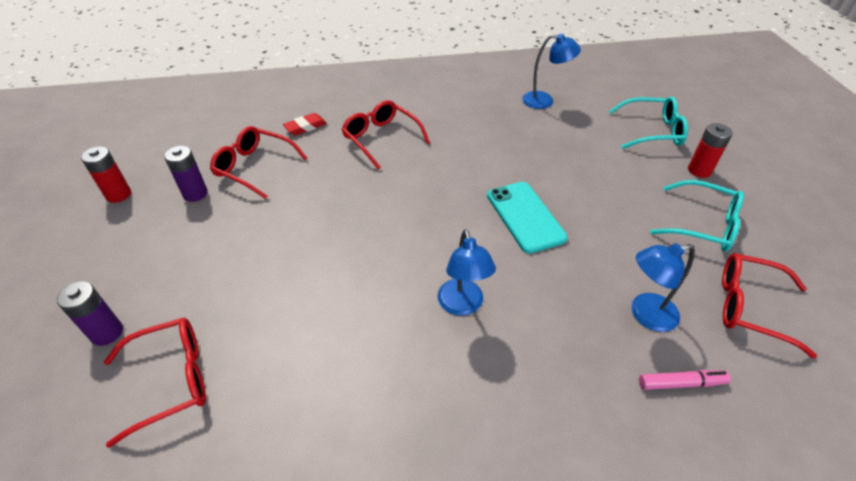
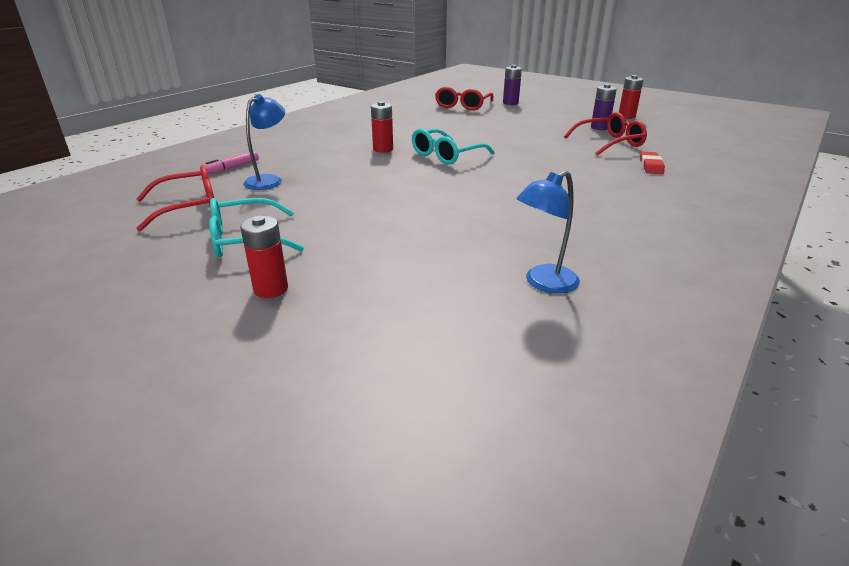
camera: 135 degrees right, 15 degrees down
red glasses [342,100,430,170] -> none
blue lamp [438,229,496,316] -> red battery [371,101,393,153]
turquoise phone [487,182,568,254] -> none
turquoise glasses [609,96,688,149] -> turquoise glasses moved to [412,129,495,165]

